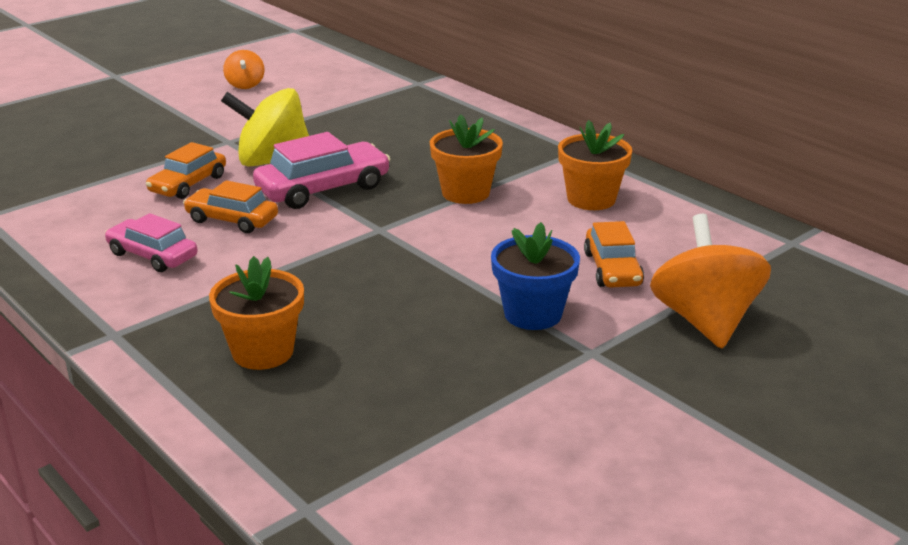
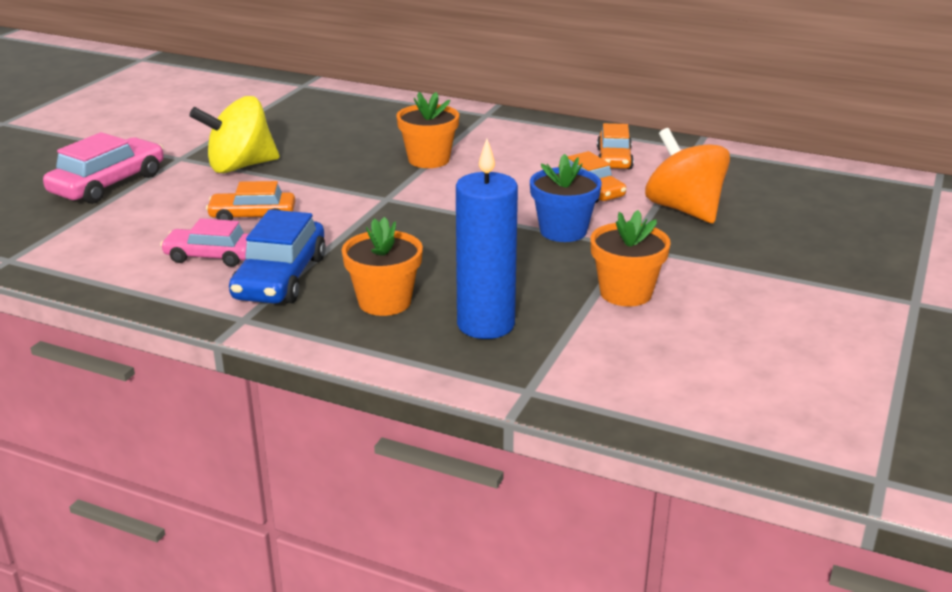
camera: 25 degrees left, 0 degrees up
orange car [146,142,226,199] -> orange car moved to [597,123,634,170]
orange spinning top [223,50,265,89] -> none
pink car [253,132,391,209] -> pink car moved to [43,132,164,204]
orange flower pot [558,120,632,210] -> orange flower pot moved to [590,210,671,306]
none -> blue car [229,210,326,304]
none -> blue candle [456,139,518,339]

